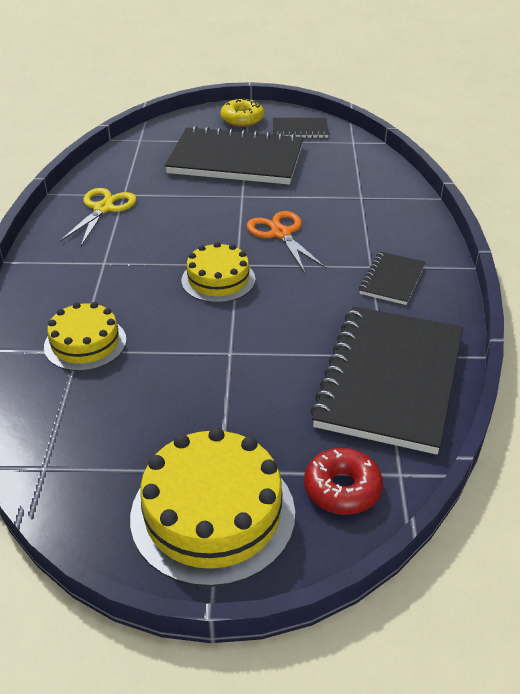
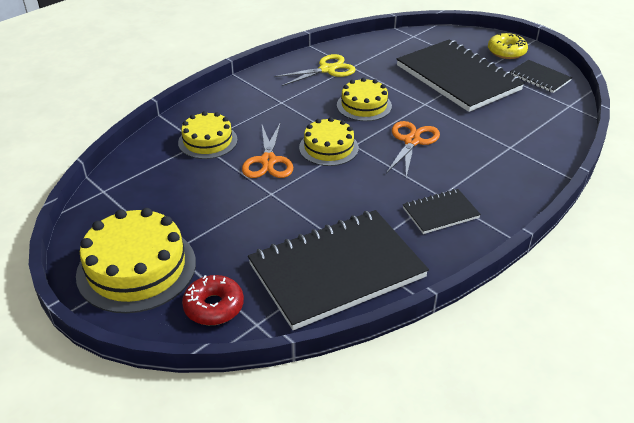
camera: 45 degrees right, 0 degrees up
none -> orange scissors [242,122,293,178]
none -> yellow cake [337,78,392,121]

